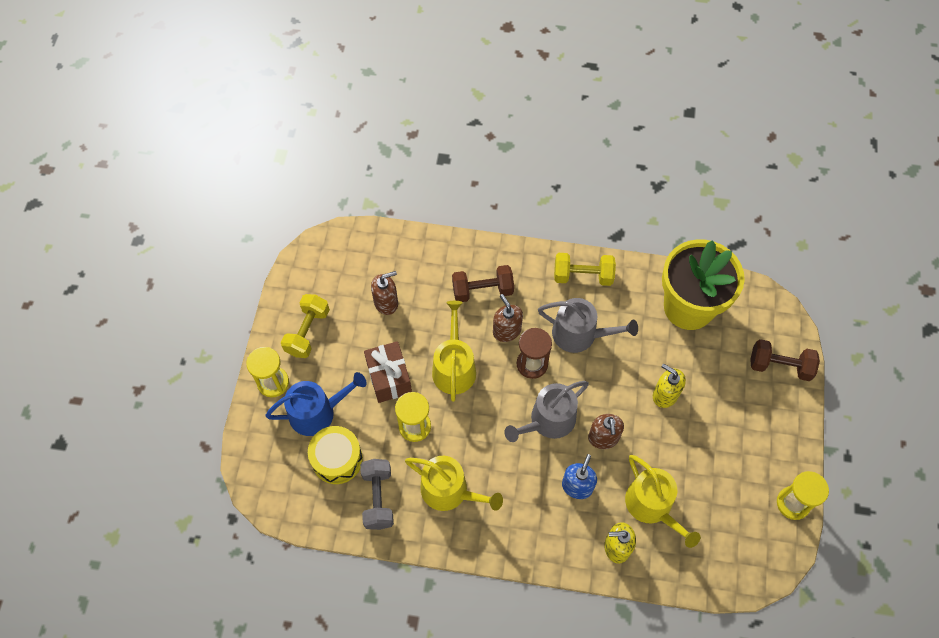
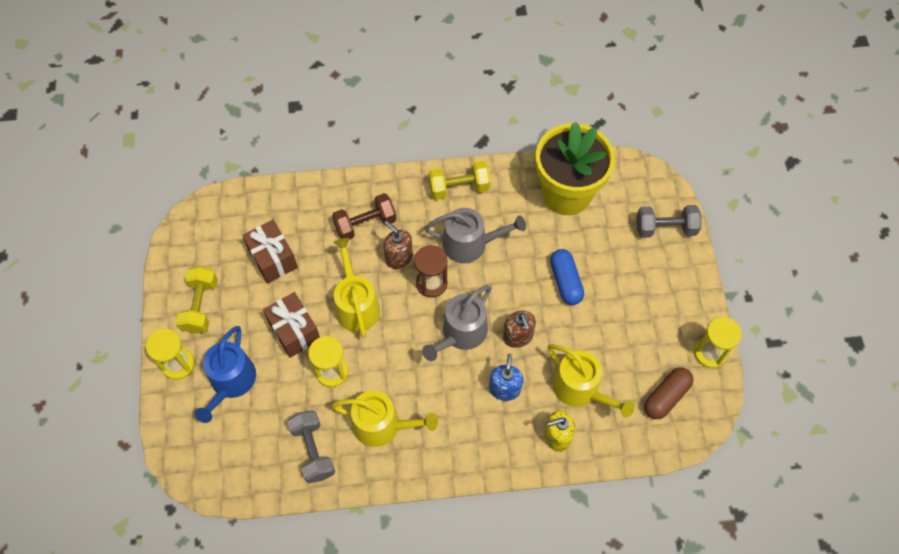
camera: 15 degrees left, 0 degrees up
blue watering can [265,372,367,436] -> blue watering can turned 135 degrees clockwise [195,326,256,423]
yellow drum [308,426,363,484] -> none
brown soap dispenser [371,271,398,315] -> brown gift [242,220,298,283]
yellow soap dispenser [653,364,686,408] -> blue capsule [550,249,584,305]
brown dumbbell [750,339,820,381] -> grey dumbbell [636,205,702,238]
none -> brown capsule [644,367,694,419]

